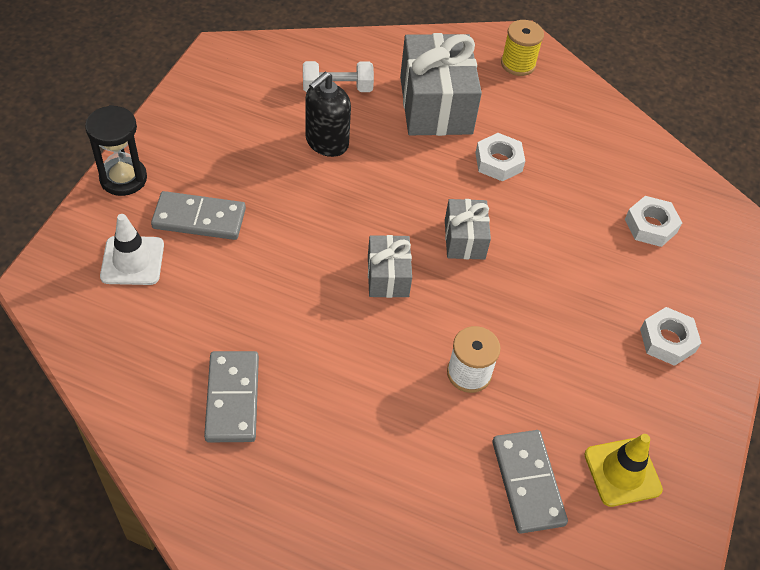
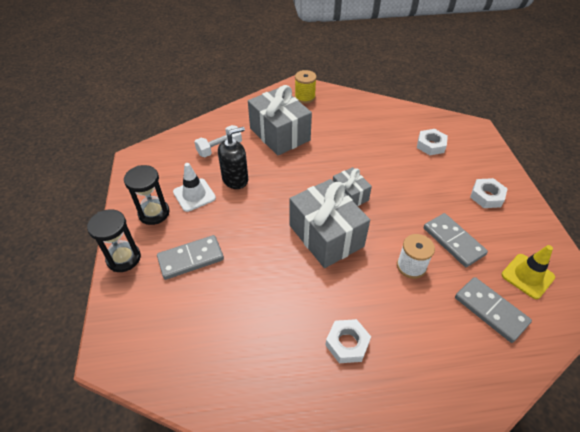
camera: 25 degrees left, 5 degrees down
white traffic cone [100,214,164,285] -> white traffic cone moved to [173,163,216,212]
grey domino [204,351,259,442] -> grey domino moved to [424,213,488,267]
black soap dispenser [305,72,351,157] -> black soap dispenser turned 135 degrees counterclockwise [218,127,248,189]
grey gift [368,235,412,298] -> grey gift [290,179,370,268], size x1.87
white nut [475,133,525,182] -> white nut moved to [325,319,371,363]
none -> black hourglass [124,165,170,225]

